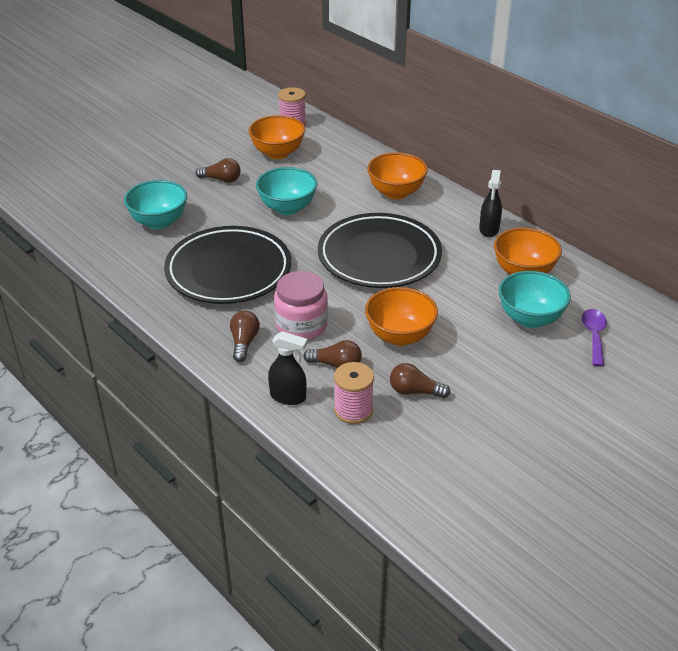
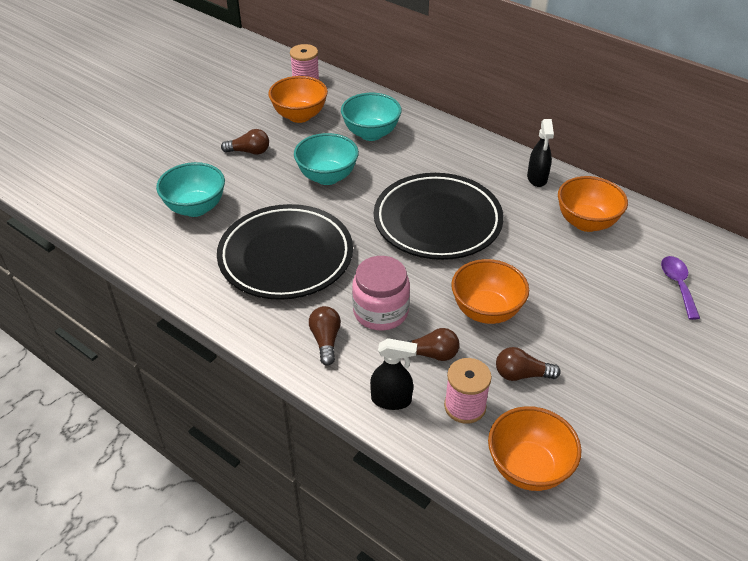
camera: 10 degrees left, 5 degrees up
orange bowl [367,152,428,199] -> orange bowl moved to [488,406,581,491]
turquoise bowl [499,271,571,328] -> turquoise bowl moved to [341,93,402,141]

